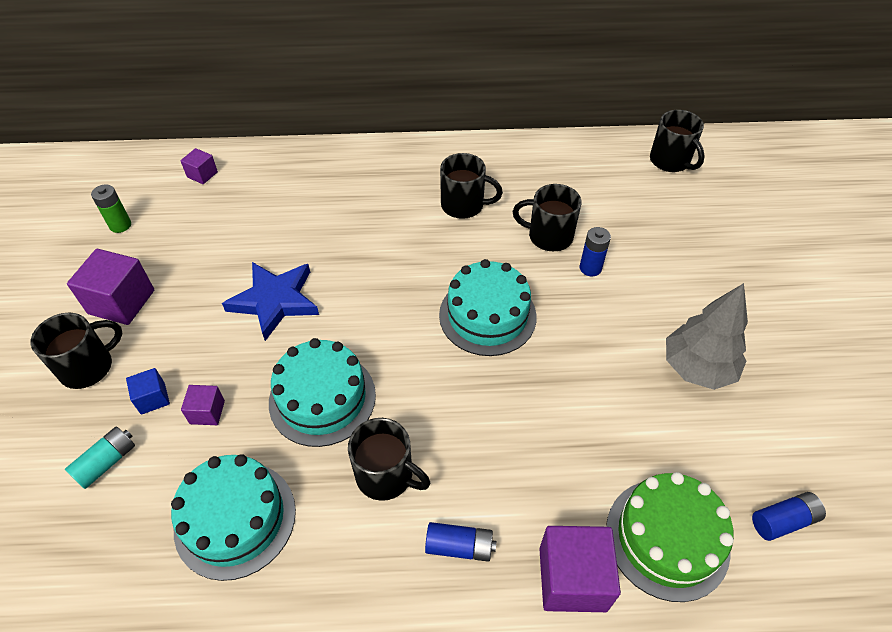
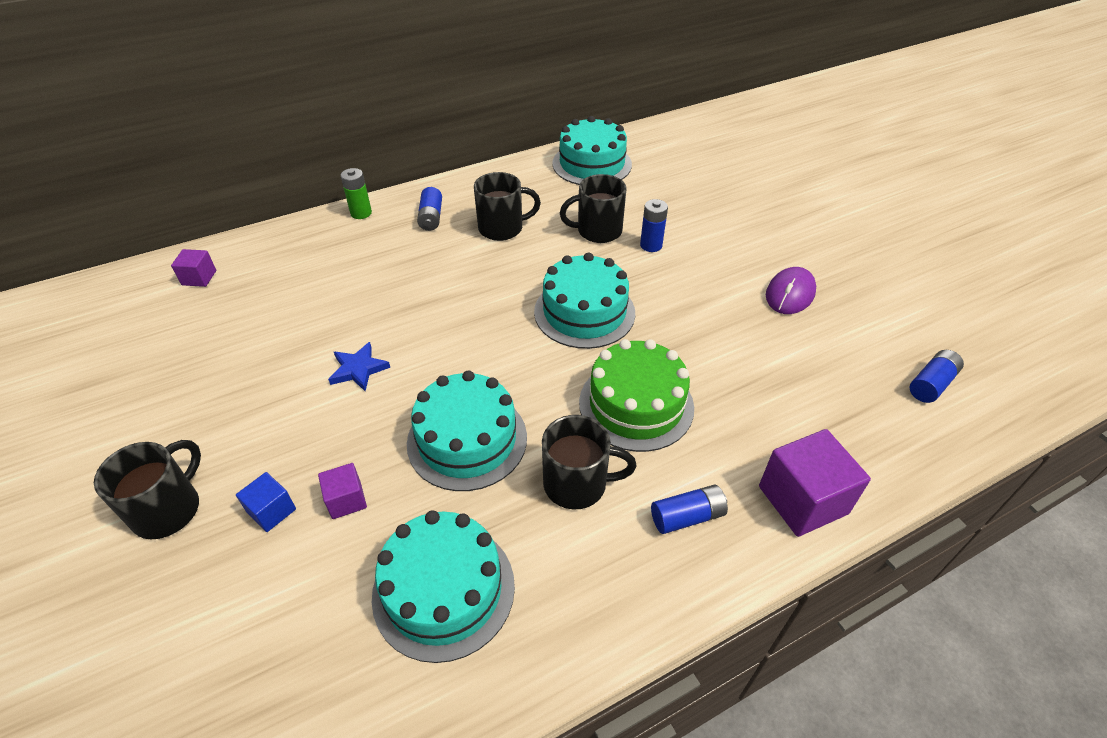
camera: 25 degrees left, 5 degrees down
turquoise battery [65,427,135,489] -> none
purple cube [67,249,154,325] -> none
green battery [91,184,131,233] -> green battery moved to [340,168,372,219]
blue star [222,262,319,341] -> blue star [328,342,390,391], size x0.56
green cake [606,472,734,602] -> green cake moved to [579,339,694,452]
black mug [650,110,705,172] -> none
grey tree [666,283,748,390] -> purple mouse [766,267,816,314]
none -> blue battery [417,187,442,231]
none -> turquoise cake [552,116,632,185]

